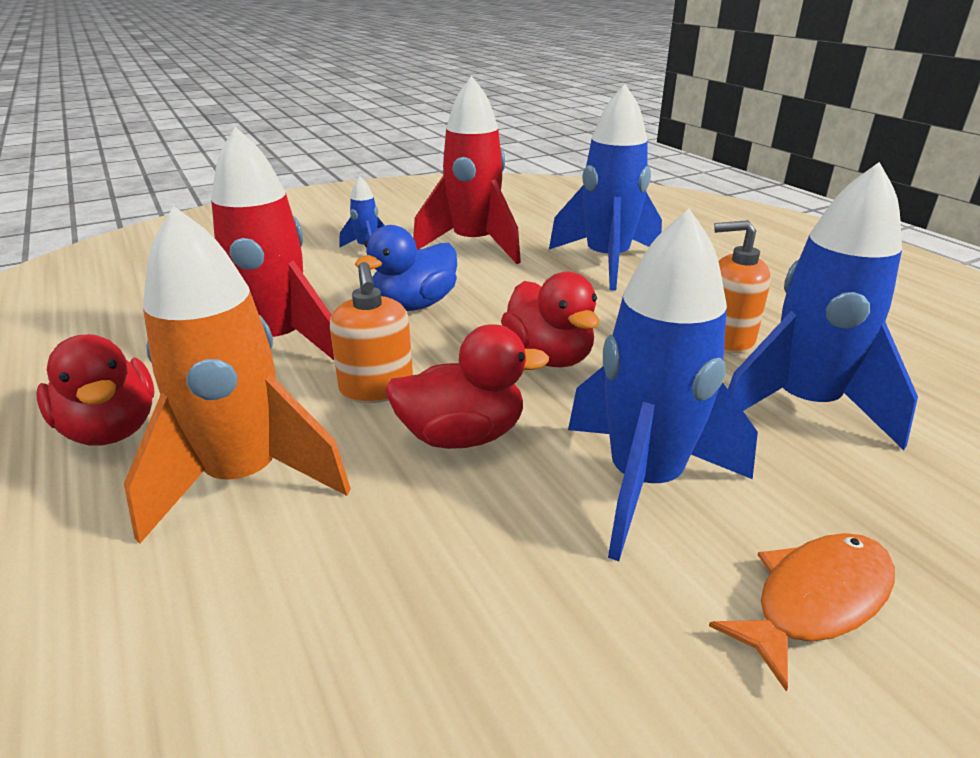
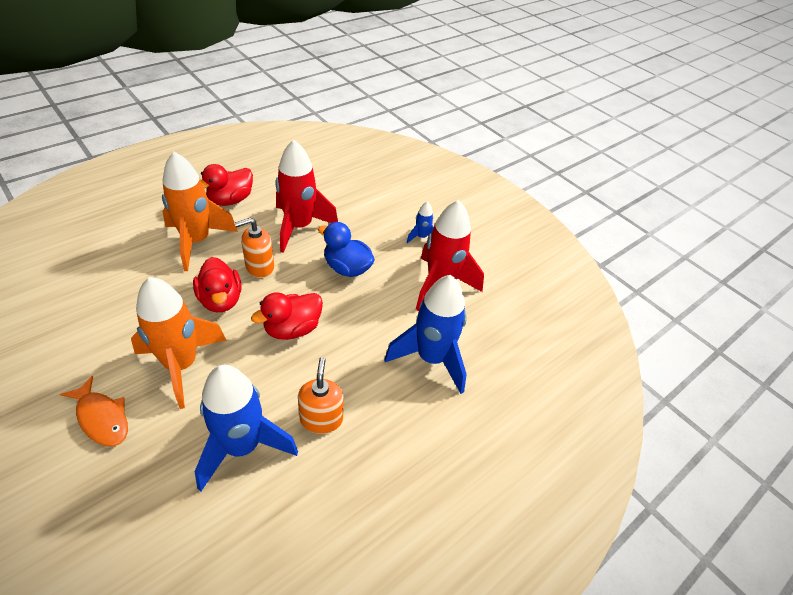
camera: 75 degrees right, 15 degrees up
blue rocket [568,208,758,561] -> orange rocket [131,277,226,409]

